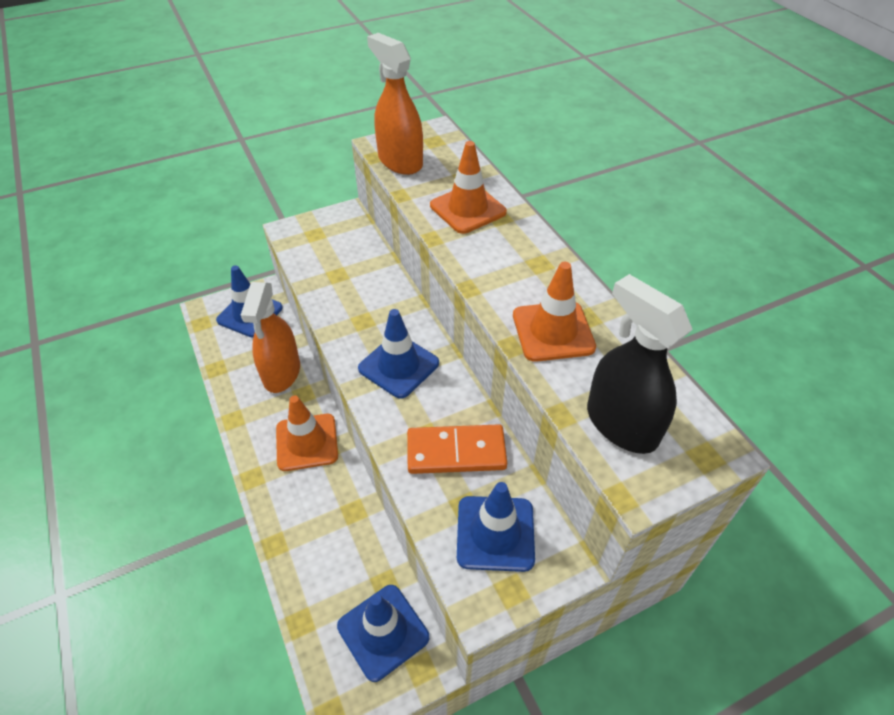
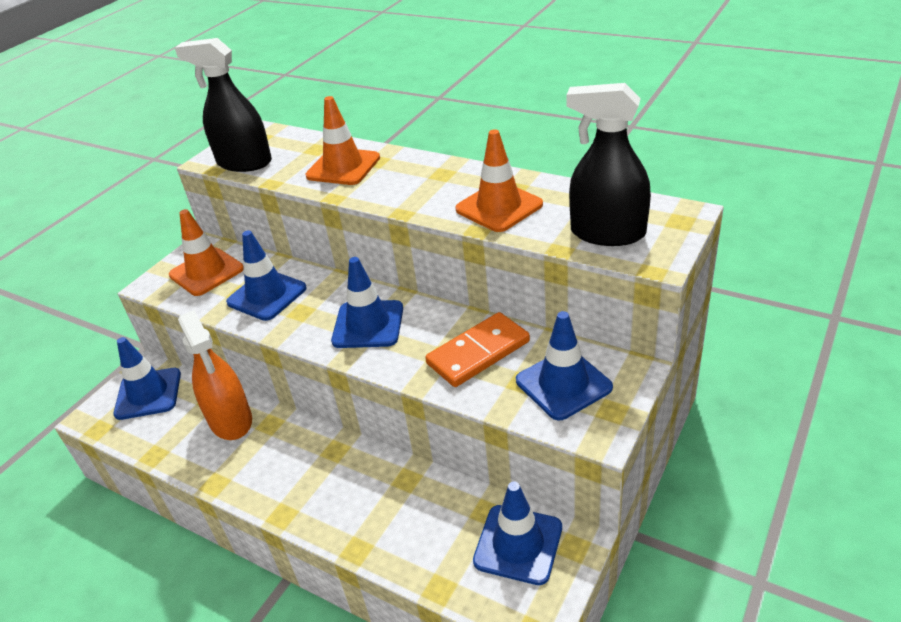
camera: 30 degrees left, 10 degrees down
orange traffic cone [276,395,338,471] -> orange traffic cone moved to [169,209,244,296]
orange spray bottle [367,33,423,175] -> black spray bottle [175,38,272,172]
none -> blue traffic cone [226,230,307,321]

